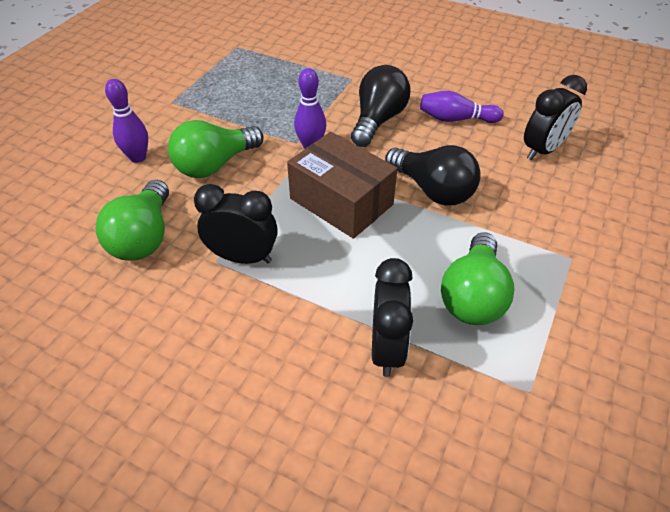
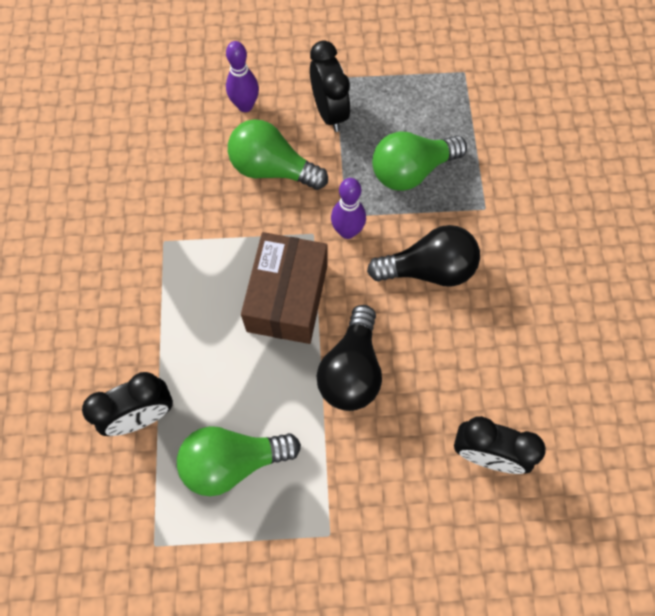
camera: 60 degrees right, 20 degrees up
green light bulb [95,180,169,261] -> green light bulb moved to [372,131,467,191]
black clock [194,184,278,264] -> black clock moved to [310,40,351,132]
purple bowling pin [420,91,504,123] -> none

